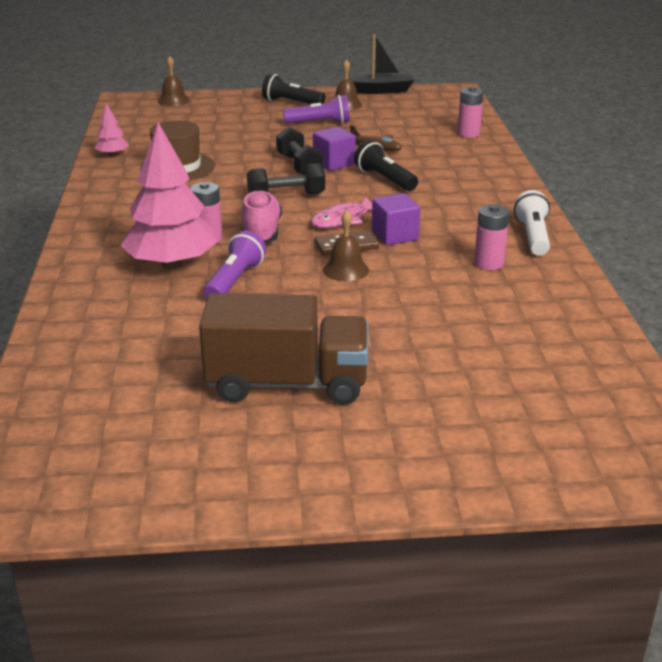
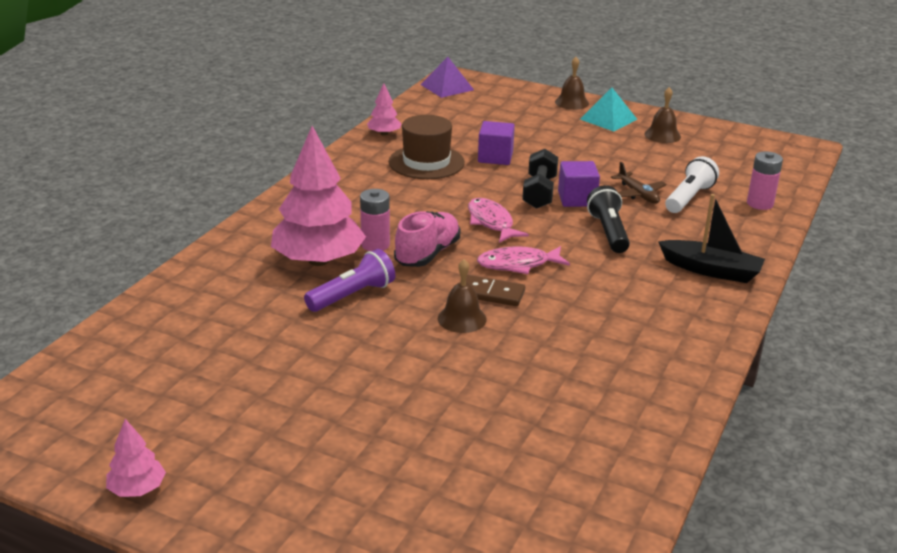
camera: 30 degrees right, 0 degrees up
brown bell [158,56,190,106] -> brown bell moved to [555,57,589,110]
brown truck [199,293,368,405] -> none
black dumbbell [247,163,325,195] -> pink fish [468,198,529,243]
black flashlight [262,74,325,104] -> turquoise pyramid [580,88,638,132]
purple flashlight [283,95,350,124] -> none
black boat [349,34,414,94] -> black boat moved to [658,194,765,283]
purple cube [372,193,420,245] -> purple cube moved to [478,121,515,165]
pink battery [474,204,509,270] -> none
white flashlight [514,190,550,256] -> white flashlight moved to [665,156,719,213]
none -> pink tree [106,419,166,497]
none -> purple pyramid [420,57,474,98]

